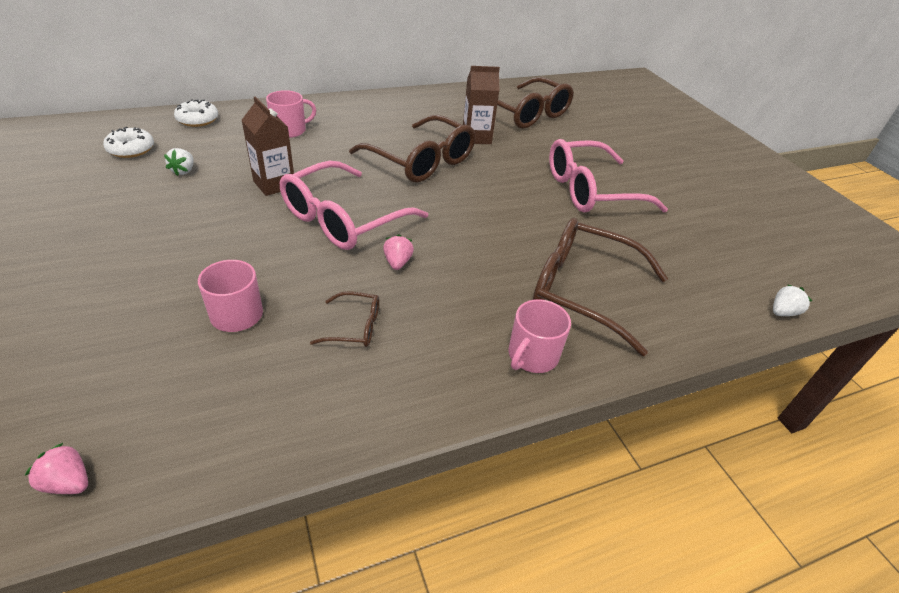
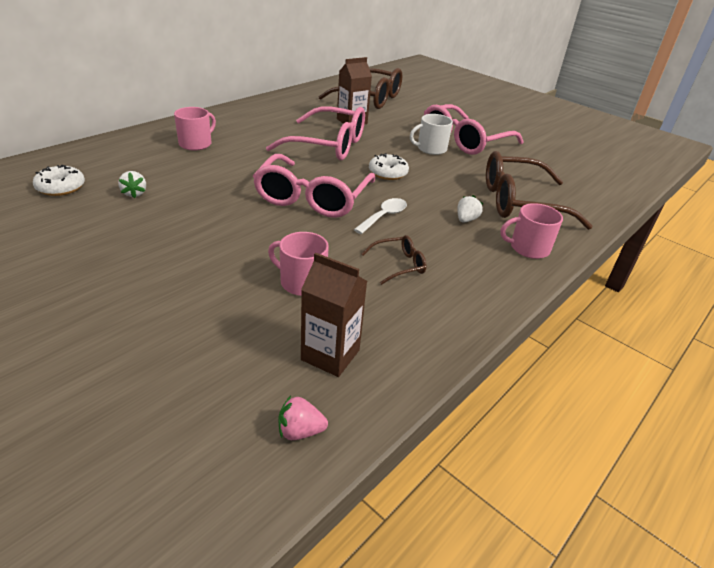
camera: 25 degrees left, 5 degrees down
white donut [174,99,218,127] -> white donut moved to [369,153,409,180]
brown carton [242,96,294,196] -> brown carton moved to [301,253,367,377]
brown glasses [349,115,476,182] -> pink glasses [266,106,365,160]
pink strawberry [383,234,414,270] -> white spoon [354,198,407,234]
pink mug [509,299,571,373] -> pink mug turned 75 degrees clockwise [500,203,563,259]
white strawberry [773,284,812,316] -> white strawberry moved to [457,195,483,223]
none -> white mug [410,114,453,155]

